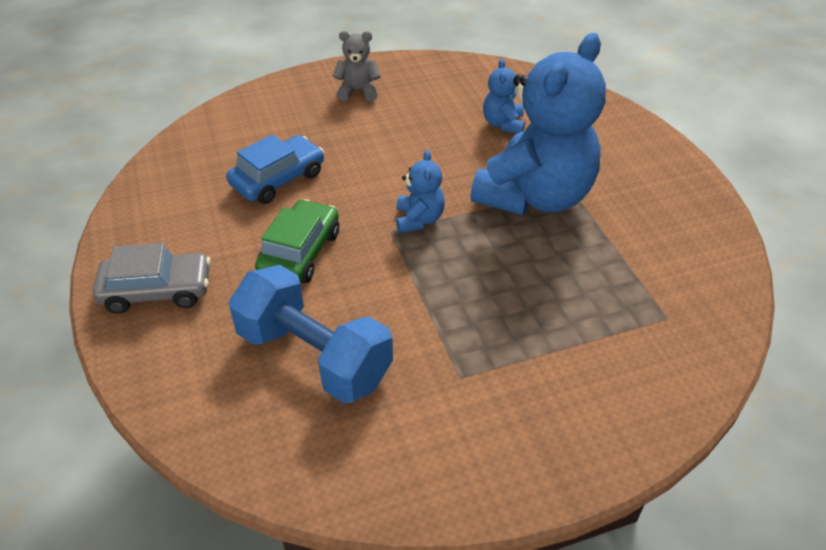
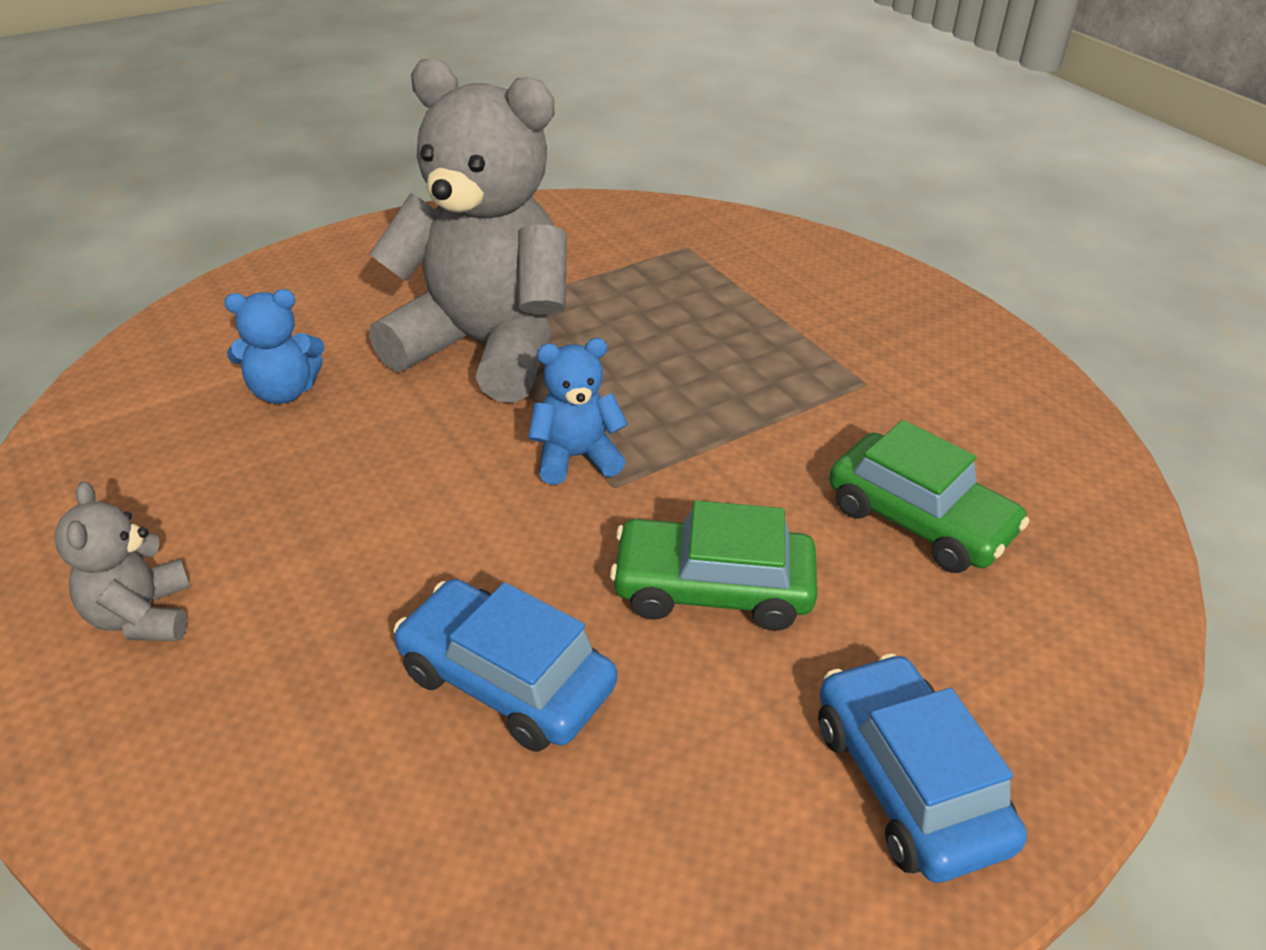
camera: 105 degrees left, 5 degrees down
grey car [93,243,211,314] -> blue car [818,653,1027,883]
blue dumbbell [229,265,393,404] -> green car [829,420,1030,573]
blue teddy bear [470,33,606,215] -> grey teddy bear [369,58,567,403]

